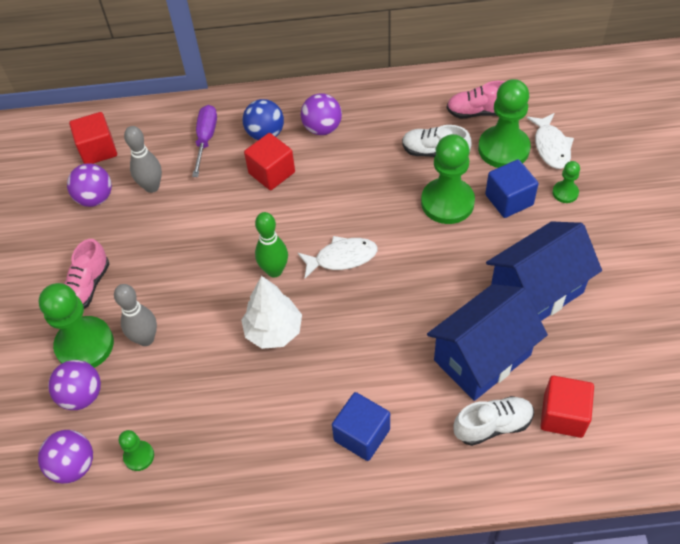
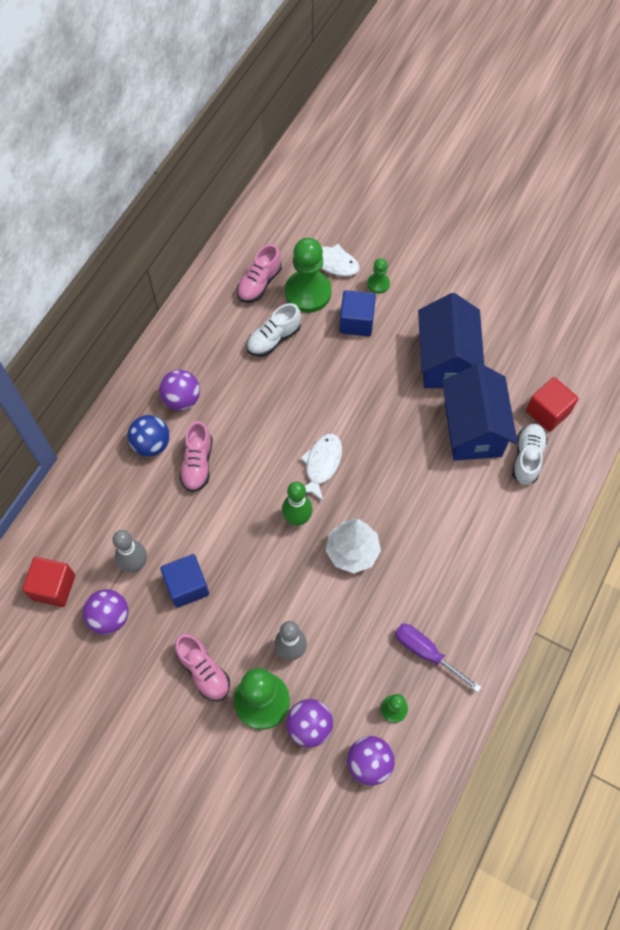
camera: 60 degrees left, 10 degrees up
purple screwdriver [192,105,217,177] -> purple screwdriver moved to [395,624,481,692]
red cube [244,133,295,190] -> pink shoe [179,421,213,492]
blue cube [332,392,390,461] -> blue cube moved to [160,554,209,608]
green pawn [421,134,475,224] -> none

